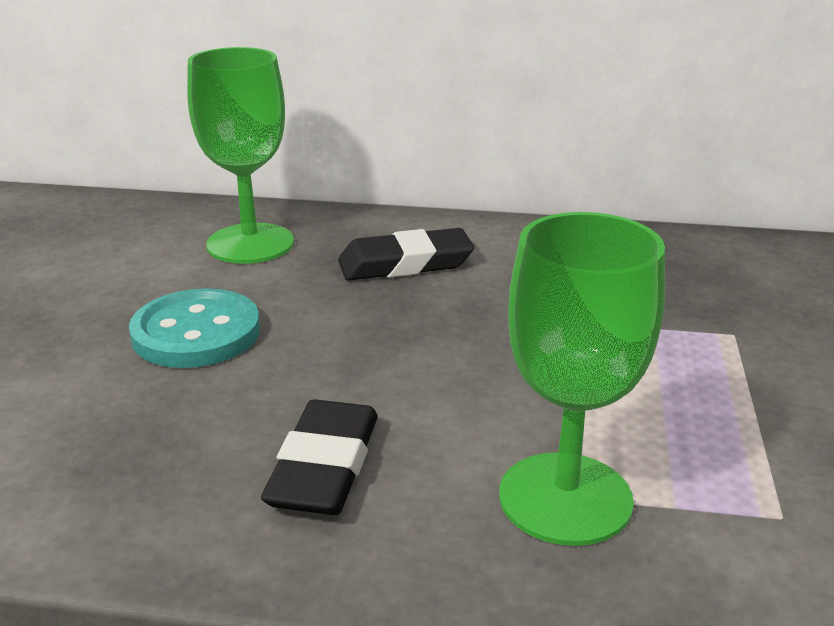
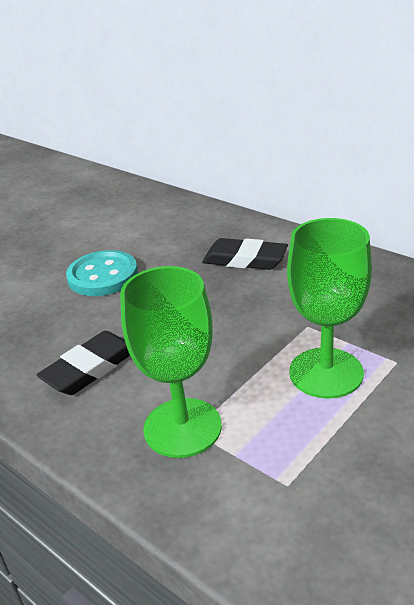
camera: 35 degrees right, 5 degrees up
green goblet [187,47,294,264] -> green goblet moved to [287,218,372,399]

